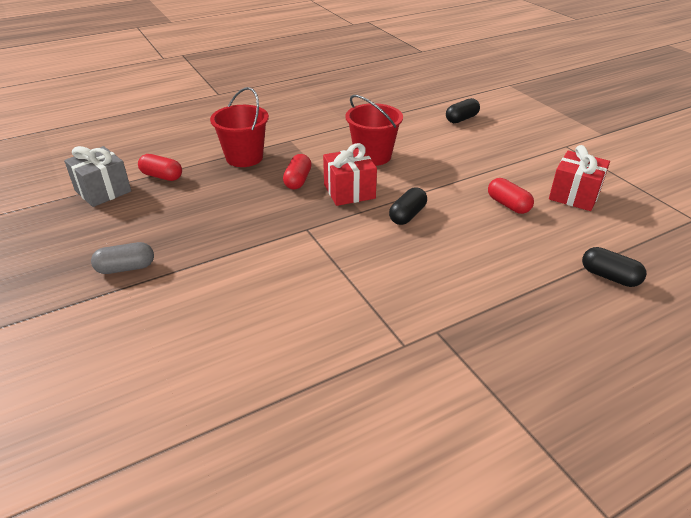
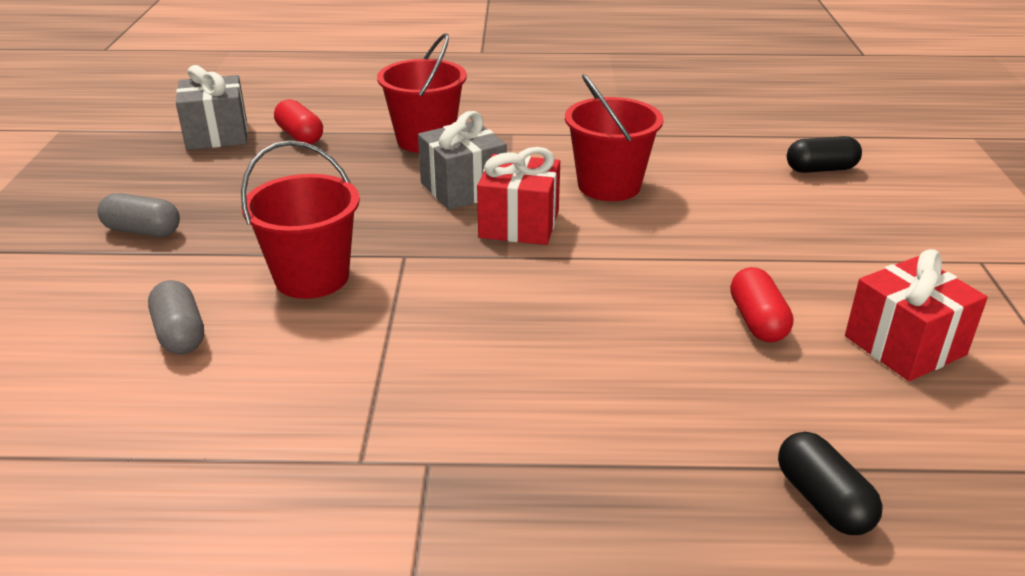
camera: 30 degrees right, 5 degrees down
red capsule [283,154,311,189] -> grey gift [418,111,507,210]
black capsule [389,187,427,225] -> none
none -> grey capsule [148,280,204,354]
none -> red bucket [241,140,360,299]

